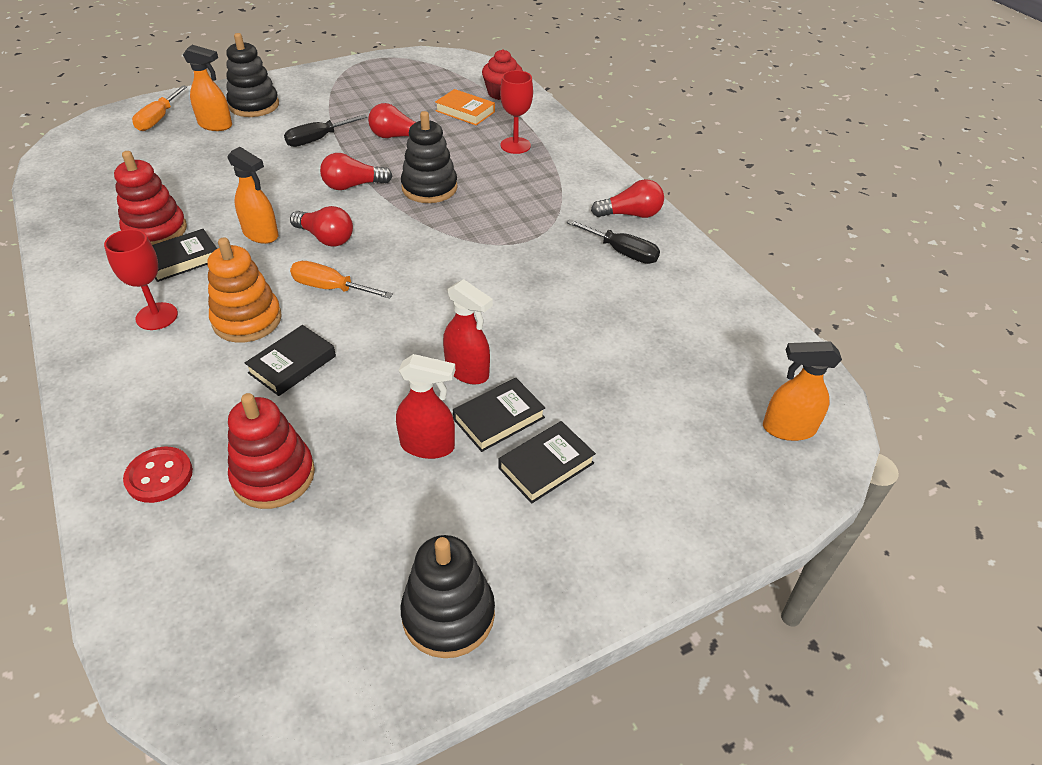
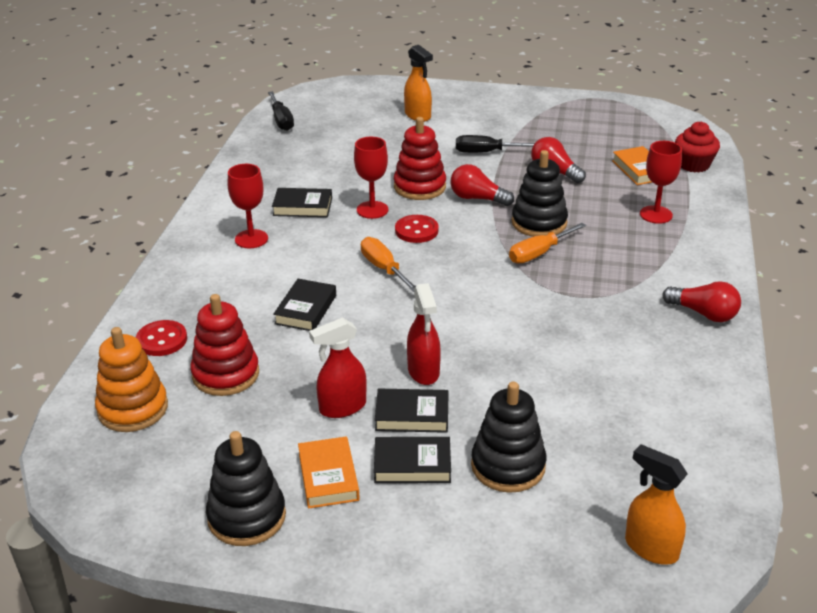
camera: 40 degrees right, 10 degrees down
red stacking toy [114,151,187,245] -> red stacking toy moved to [394,117,446,200]
orange screwdriver [132,85,187,131] -> orange screwdriver moved to [509,223,586,263]
orange stacking toy [208,238,282,343] -> orange stacking toy moved to [95,327,168,432]
black stacking toy [226,33,279,117] -> black stacking toy moved to [471,382,546,493]
orange spray bottle [228,147,279,244] -> red goblet [354,137,388,219]
black book [245,325,336,396] -> black book turned 60 degrees counterclockwise [273,279,336,331]
red light bulb [290,206,353,247] -> red button [395,215,439,243]
red spray bottle [396,354,455,459] -> red spray bottle turned 105 degrees clockwise [309,318,367,418]
black screwdriver [566,219,660,264] -> black screwdriver moved to [268,91,294,131]
none -> orange book [298,436,360,509]

